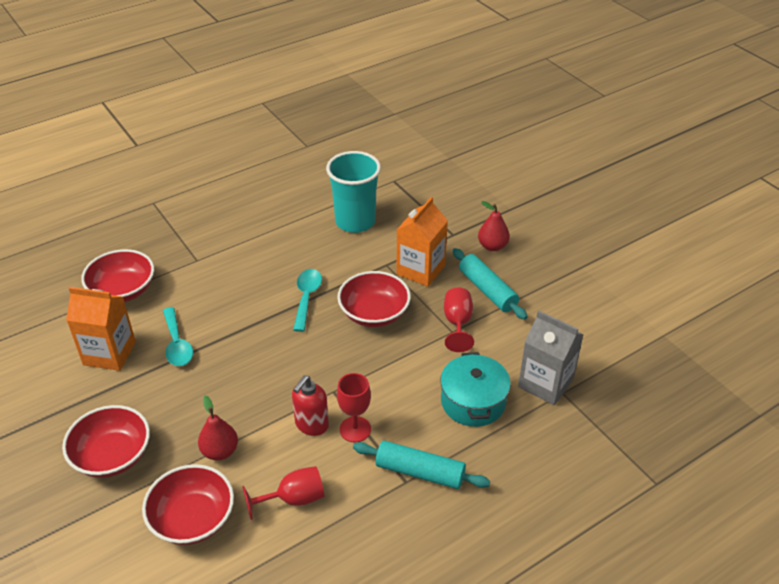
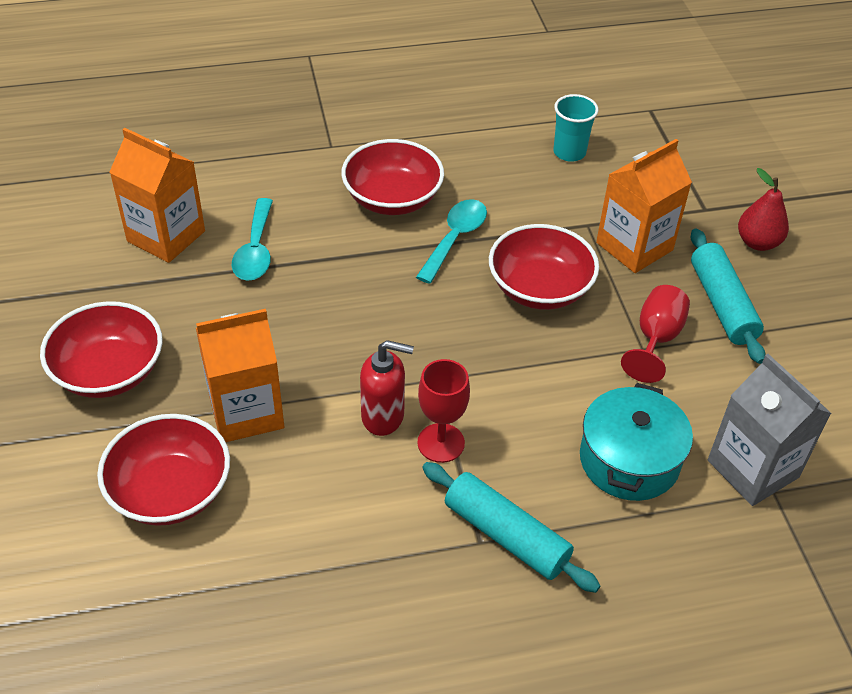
camera: 20 degrees right, 5 degrees up
red bowl [81,249,154,302] -> red bowl moved to [341,139,444,215]
red pear [198,396,238,460] -> orange carton [196,309,284,442]
red goblet [242,466,324,520] -> none
red soap dispenser [292,375,329,436] -> red soap dispenser turned 135 degrees counterclockwise [360,340,414,436]
turquoise cup [326,151,381,233] -> turquoise cup [553,94,599,162], size x0.55

